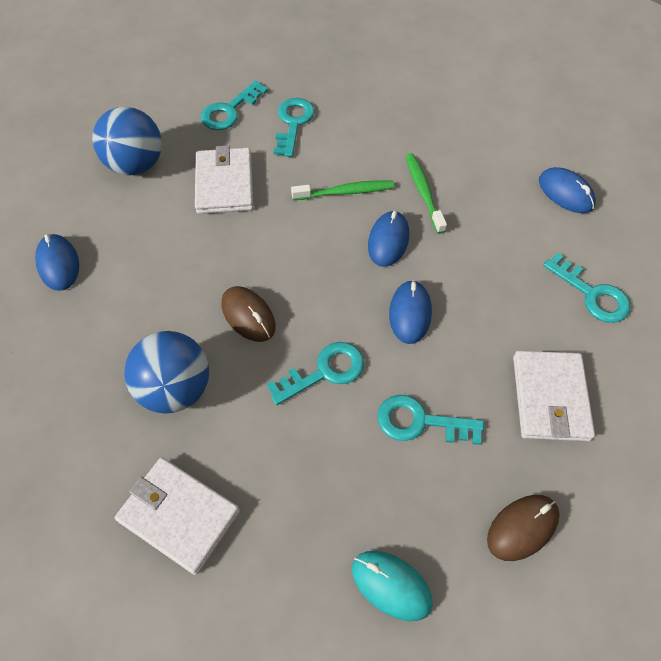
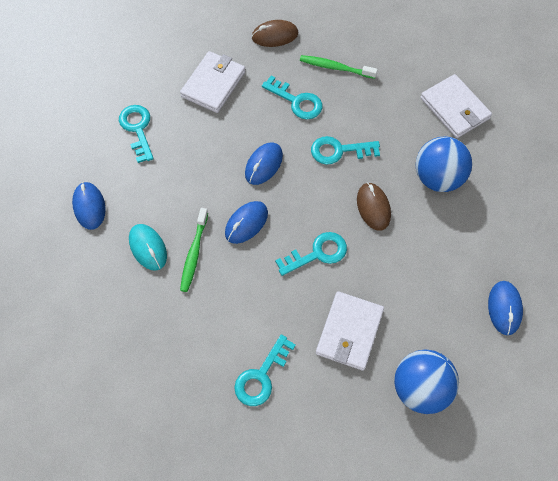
camera: 155 degrees left, 5 degrees up
turquoise key [201,81,268,130] -> turquoise key moved to [275,232,347,276]
green toothbrush [291,180,394,200] -> green toothbrush moved to [300,55,378,79]
turquoise mouse [352,551,433,621] -> turquoise mouse moved to [129,224,167,270]

